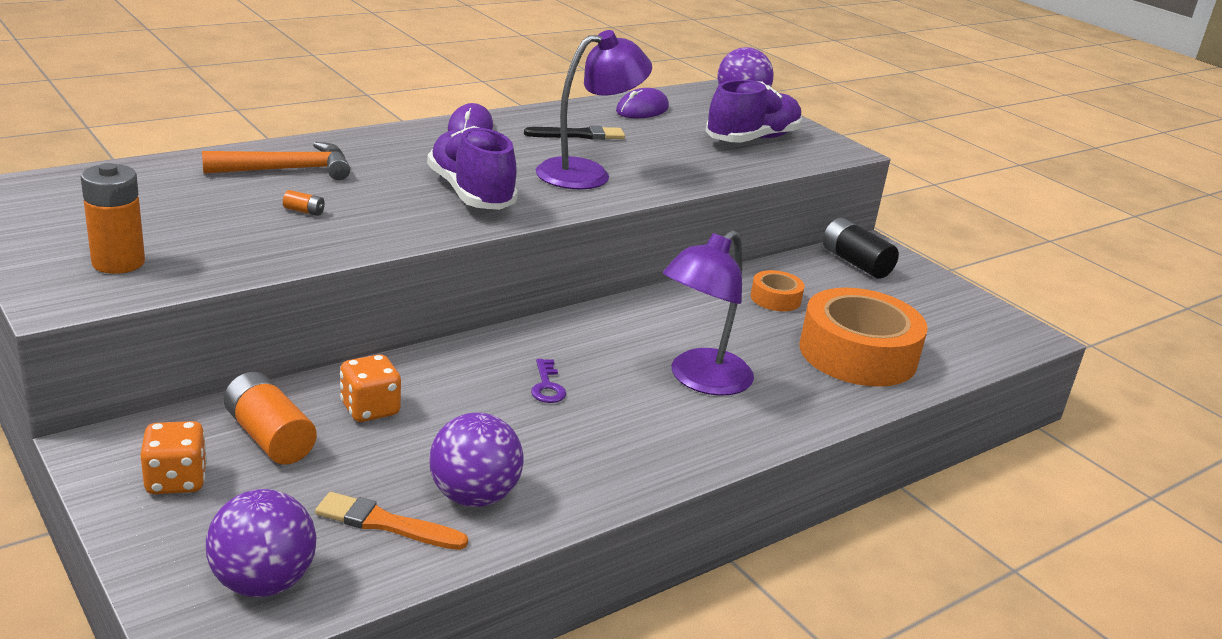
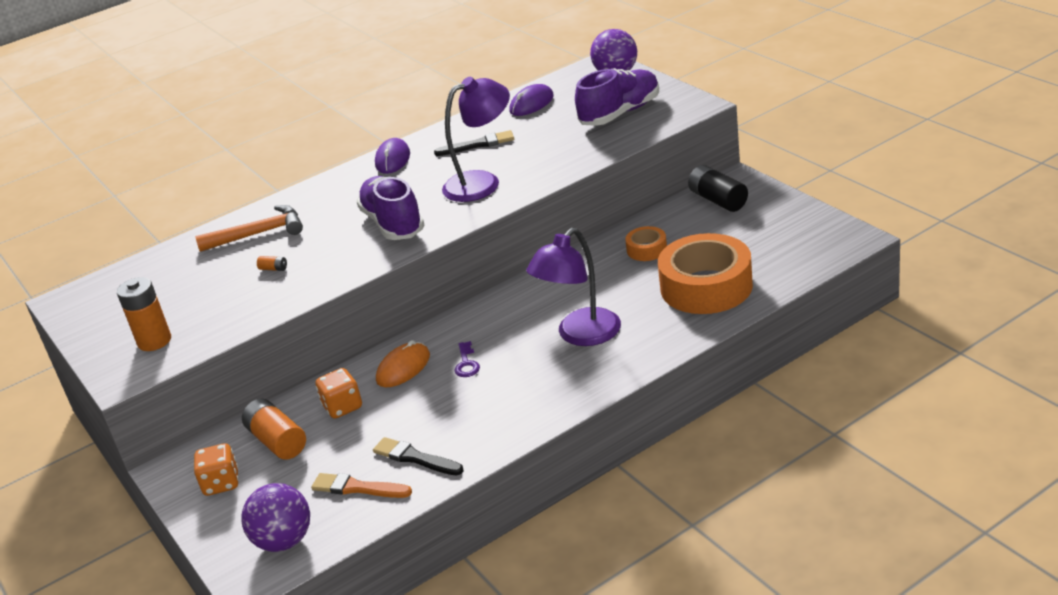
camera: 10 degrees right, 5 degrees up
purple ball [429,412,523,507] -> black brush [373,437,464,475]
none -> orange mouse [376,340,430,387]

